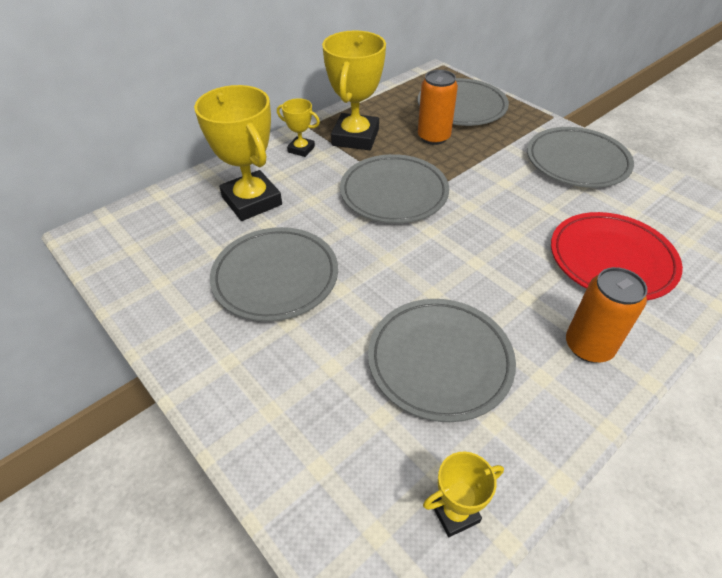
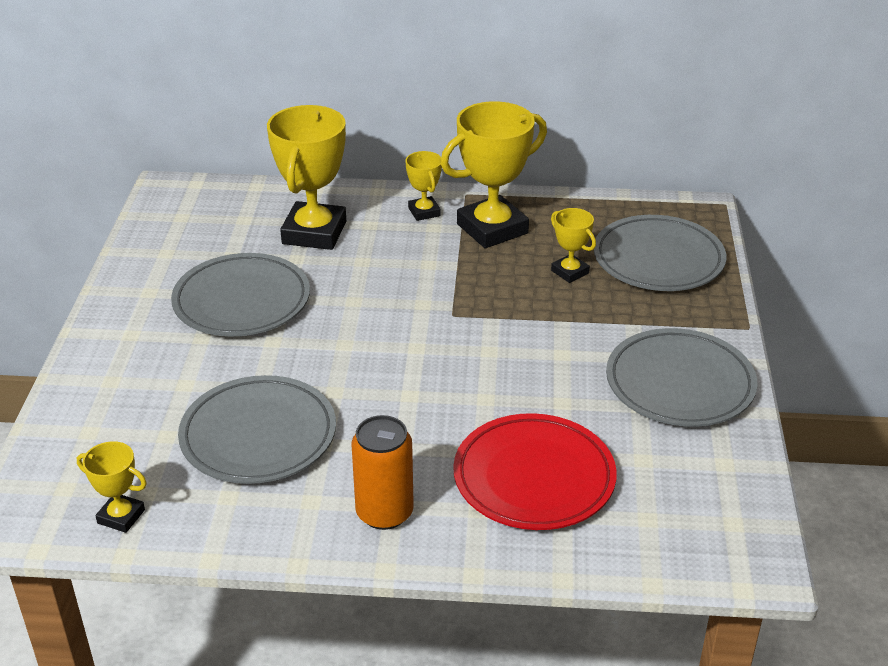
camera: 45 degrees right, 10 degrees down
grey plate [340,154,449,223] -> none
orange can [418,70,458,145] -> yellow trophy [551,208,596,283]

